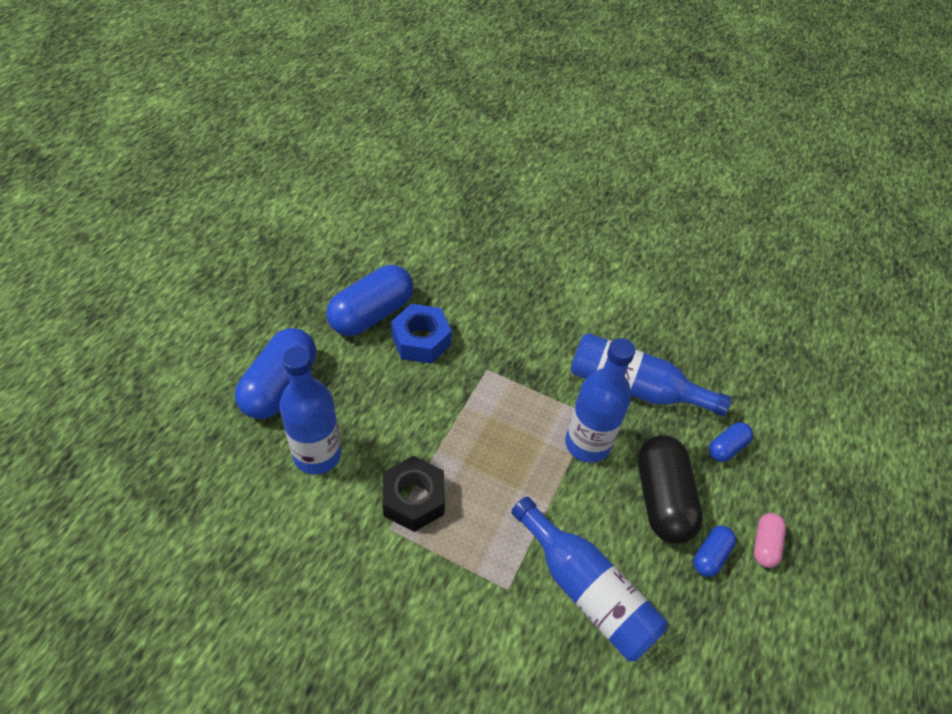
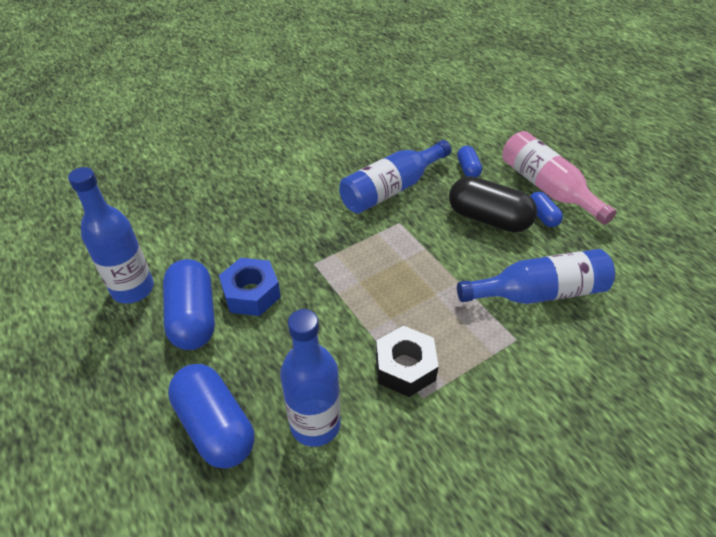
camera: 55 degrees left, 5 degrees down
blue bottle [565,338,635,463] -> blue bottle moved to [68,167,154,304]
pink capsule [754,513,786,568] -> pink bottle [502,131,617,225]

